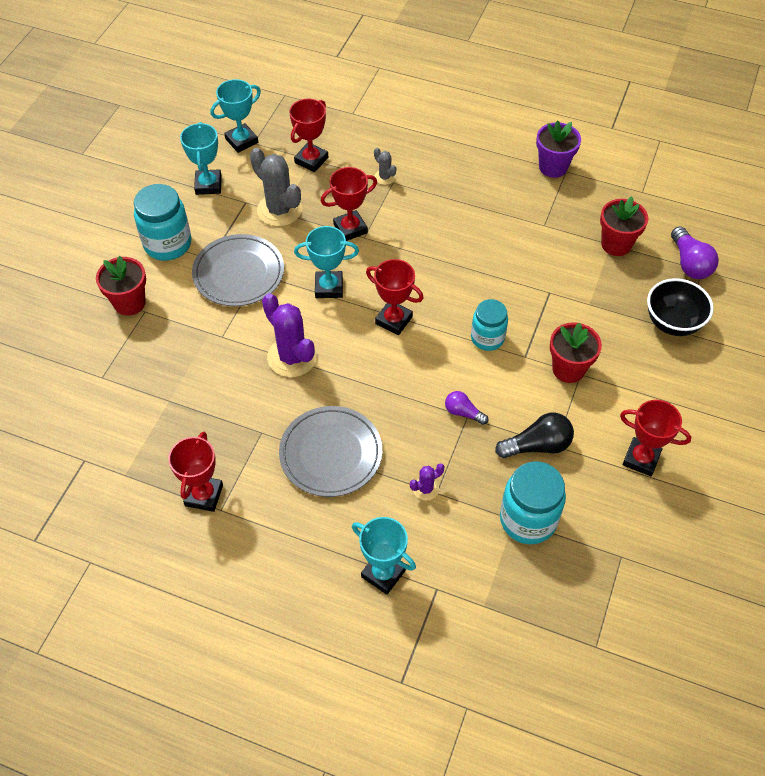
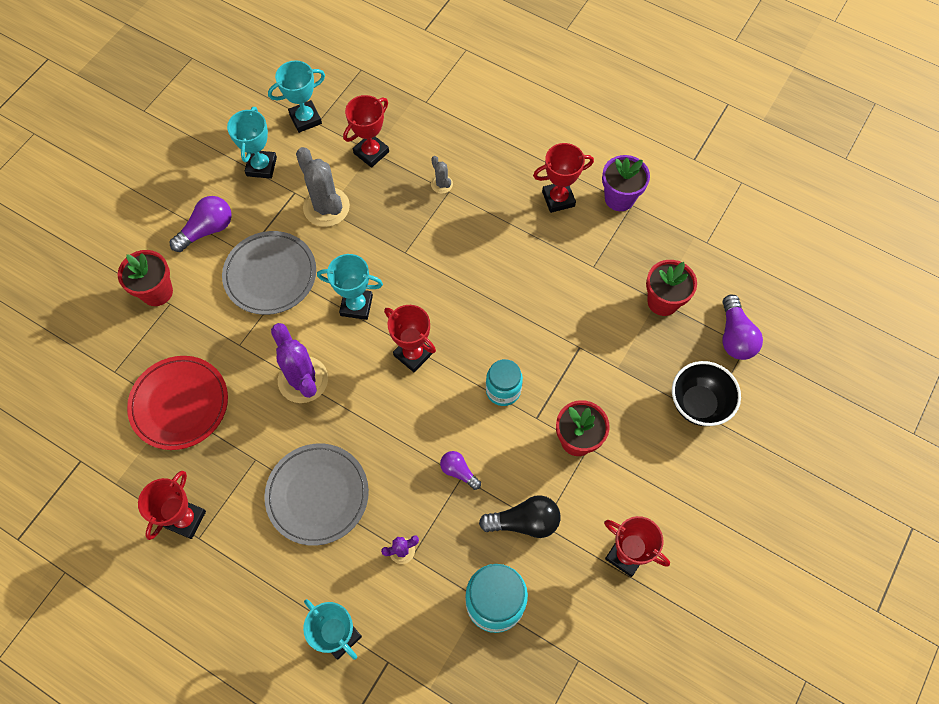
camera: 10 degrees right, 10 degrees up
turquoise jar [134,184,192,261] -> purple light bulb [170,196,232,252]
red trophy [321,167,377,241] -> red trophy moved to [533,143,594,213]
none -> red plate [127,356,228,450]

